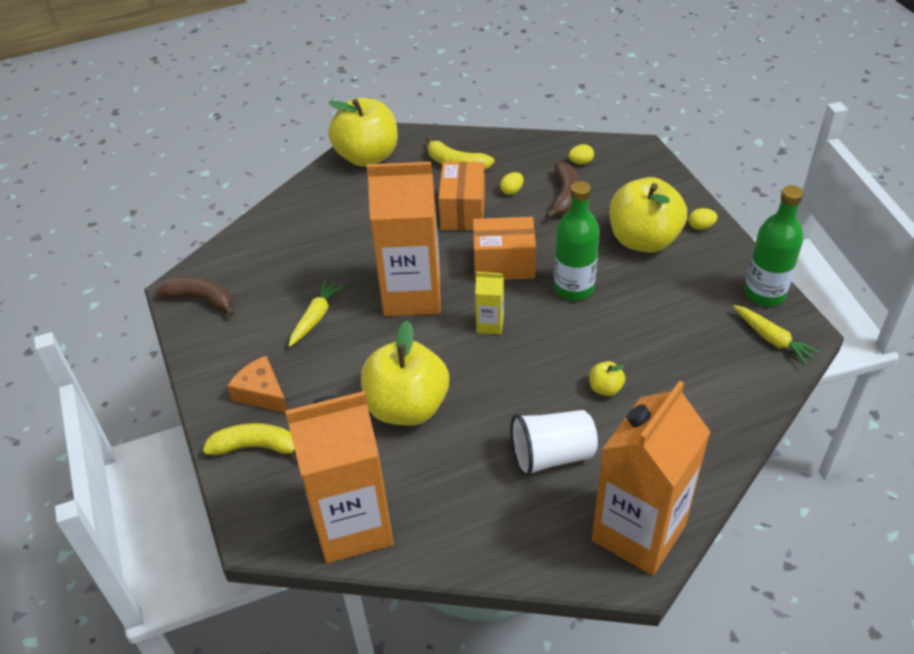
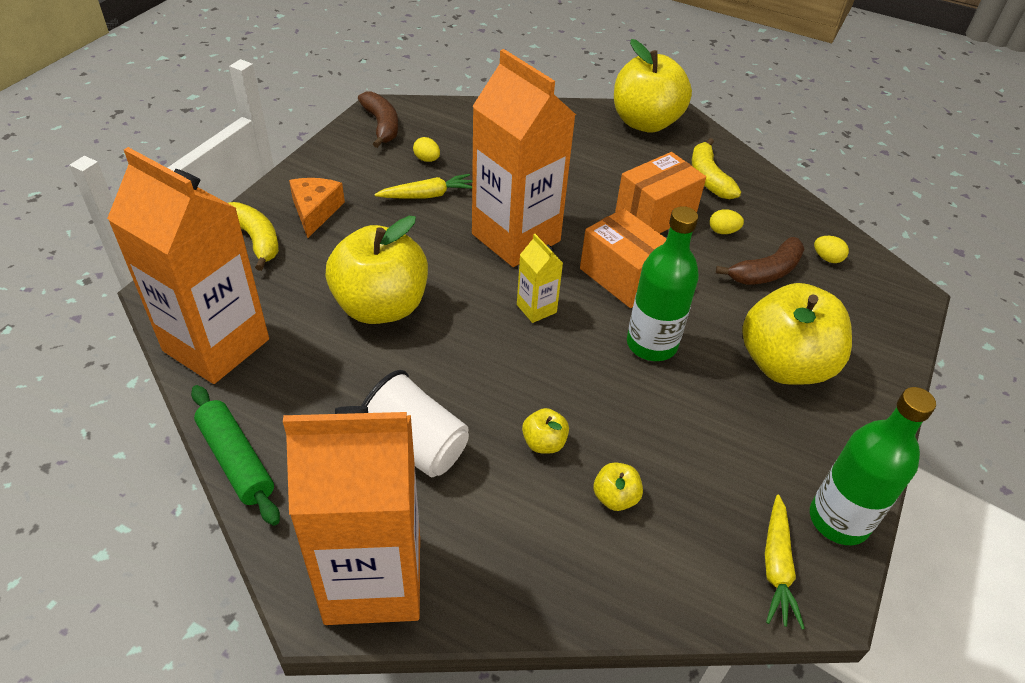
camera: 45 degrees right, 0 degrees up
yellow egg [689,208,718,230] -> yellow egg moved to [413,137,440,162]
none -> green rolling pin [191,385,280,526]
none -> yellow apple [594,462,643,511]

